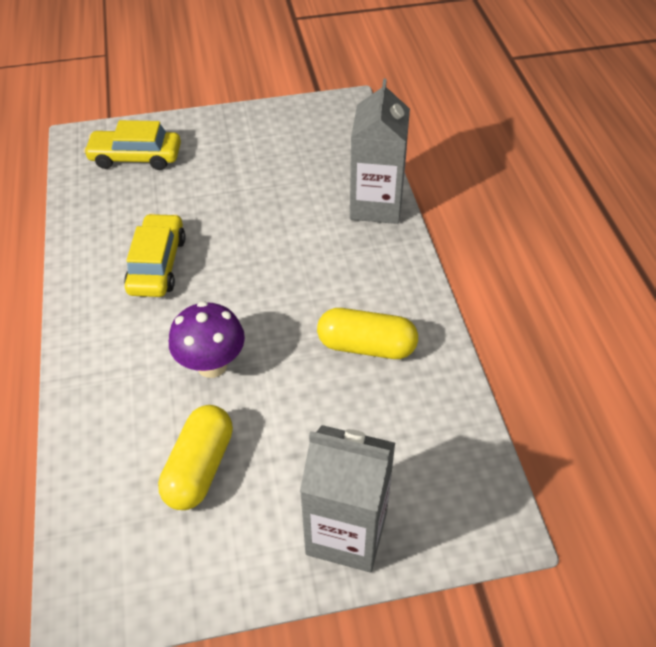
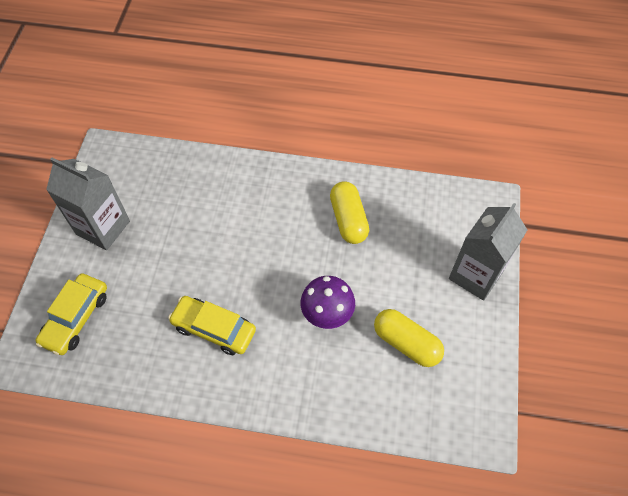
camera: 70 degrees left, 10 degrees up
yellow capsule [317,308,418,359] -> yellow capsule turned 45 degrees counterclockwise [330,181,369,244]
grey carton [350,78,410,224] -> grey carton moved to [46,157,130,250]

